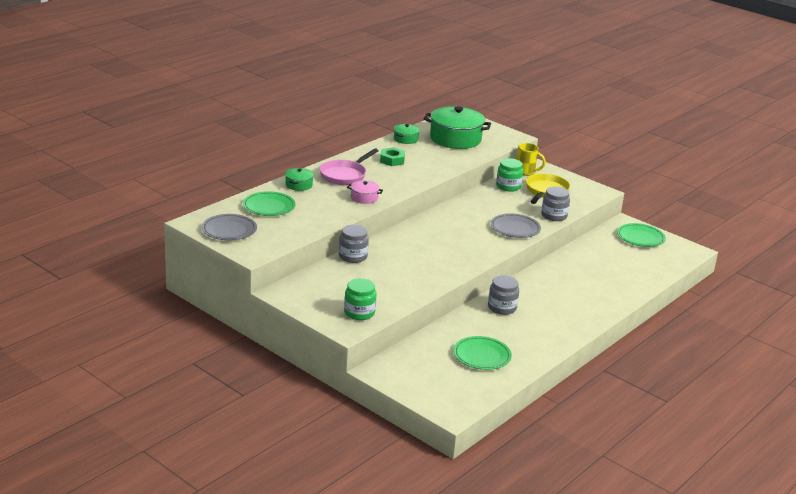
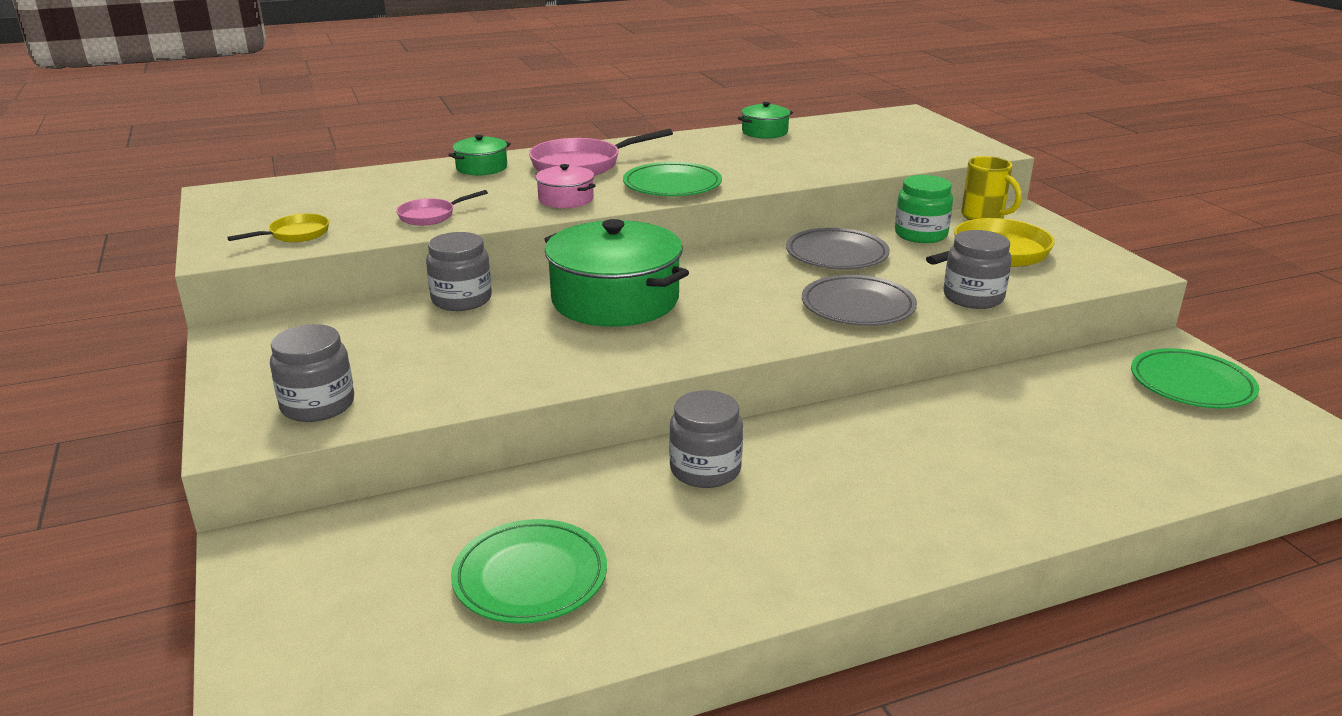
camera: 30 degrees right, 0 degrees up
grey plate [202,214,257,240] -> grey plate moved to [786,228,890,269]
green plate [243,191,296,216] -> green plate moved to [623,162,722,196]
green jar [344,278,376,320] -> grey jar [270,324,354,422]
green nut [380,147,405,166] -> none
green pot [424,106,491,149] -> green pot moved to [544,219,689,327]
none -> yellow pan [227,213,329,242]
none -> pink pan [396,190,488,226]

